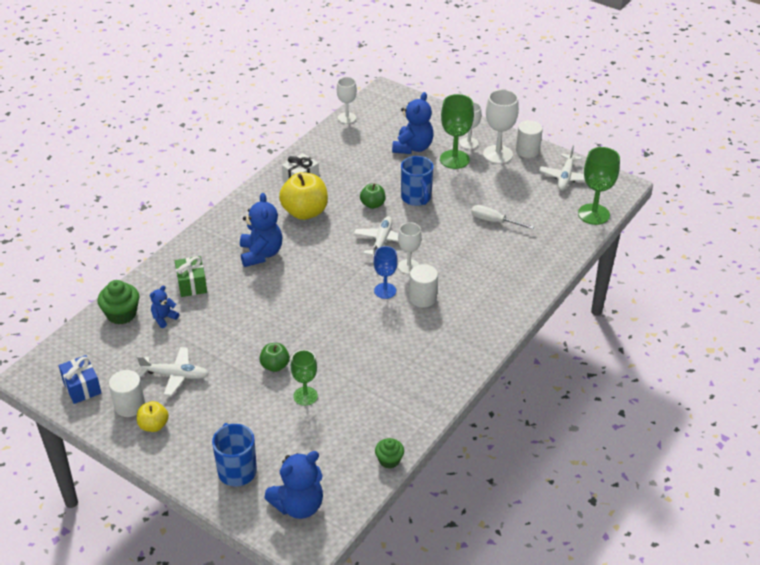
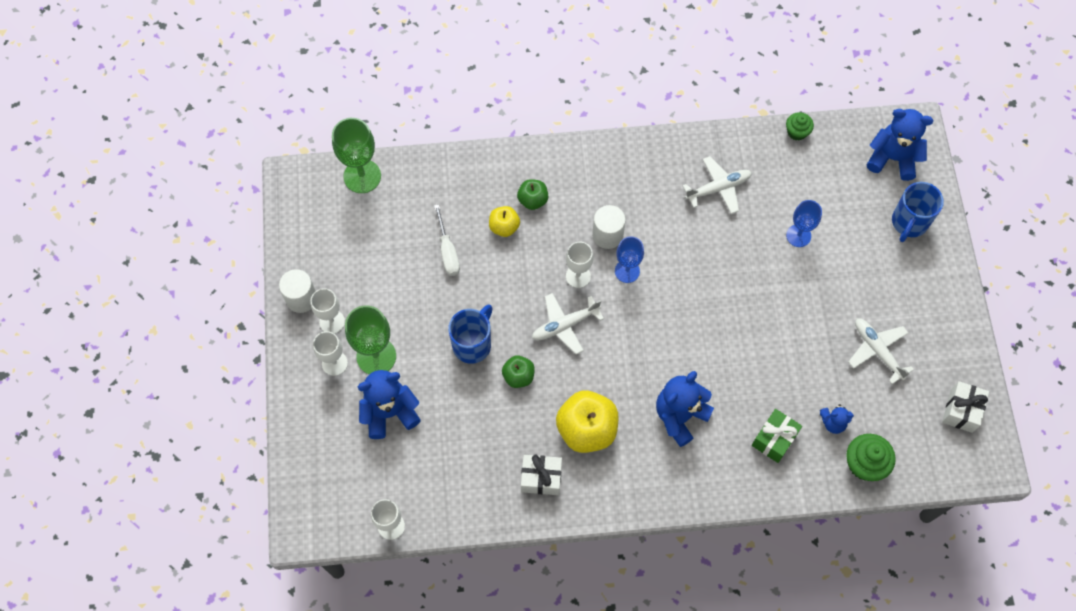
camera: 130 degrees left, 25 degrees up
blue gift [59,355,101,404] -> white gift [942,381,989,433]
white cylinder [109,370,145,417] -> none
yellow apple [137,401,169,432] -> yellow apple moved to [489,206,520,237]
green apple [259,343,290,372] -> green apple moved to [517,179,548,210]
green goblet [291,350,318,406] -> blue goblet [786,200,822,247]
white goblet [483,89,519,164] -> white goblet [311,288,345,334], size x0.65
white plane [539,145,585,190] -> white plane moved to [682,156,752,214]

